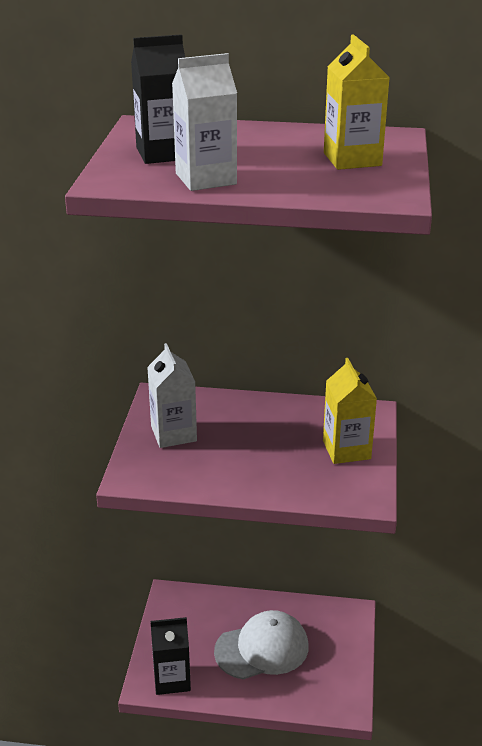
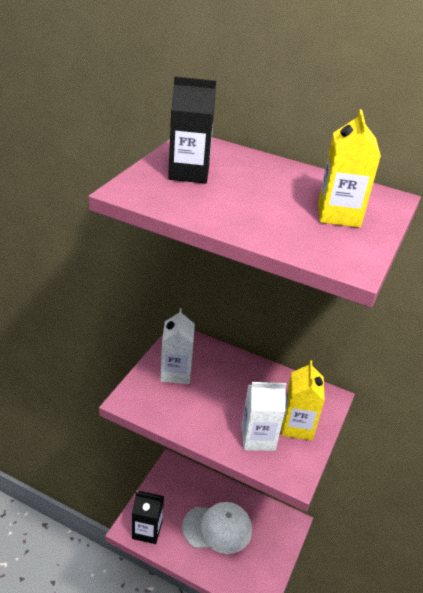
camera: 15 degrees right, 5 degrees up
white carton [172,53,237,191] -> white carton moved to [241,382,287,451]

